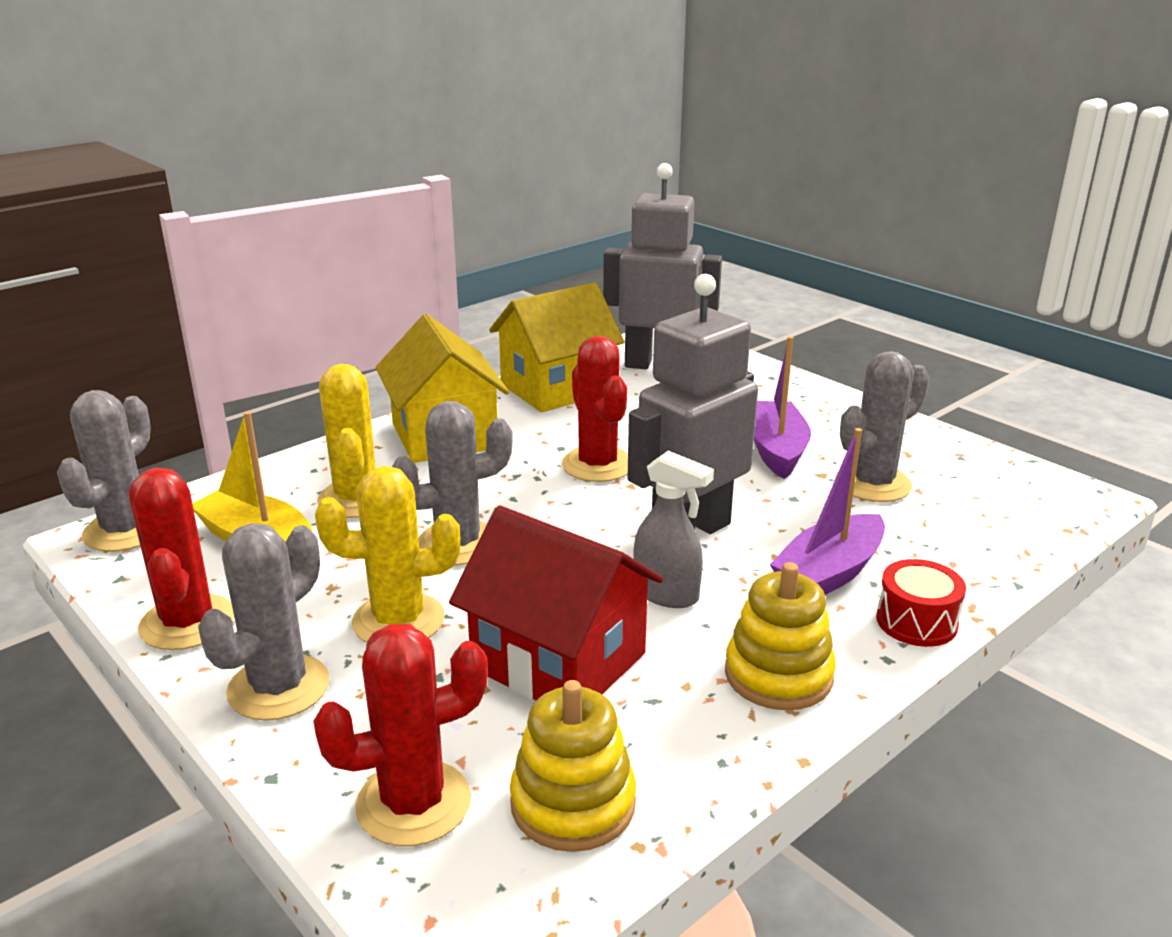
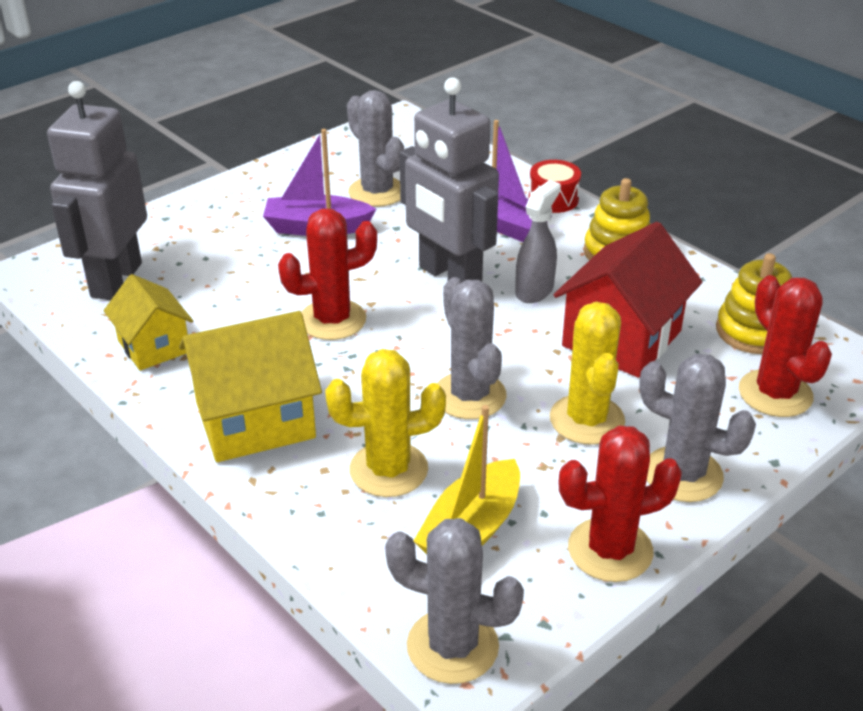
camera: 90 degrees left, 10 degrees up
yellow house [489,282,625,412] -> yellow house [103,274,193,371], size x0.62

